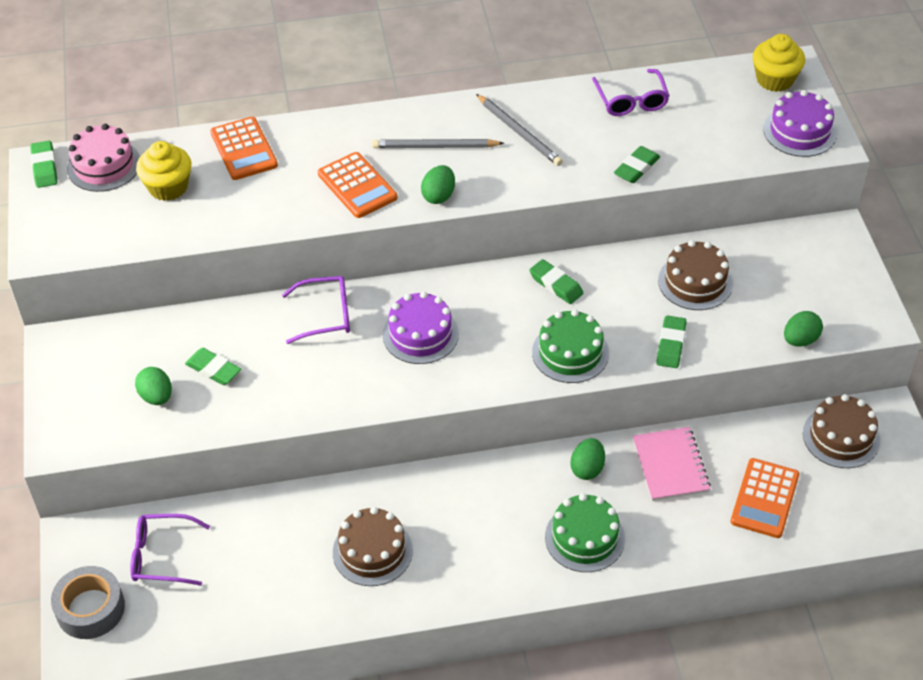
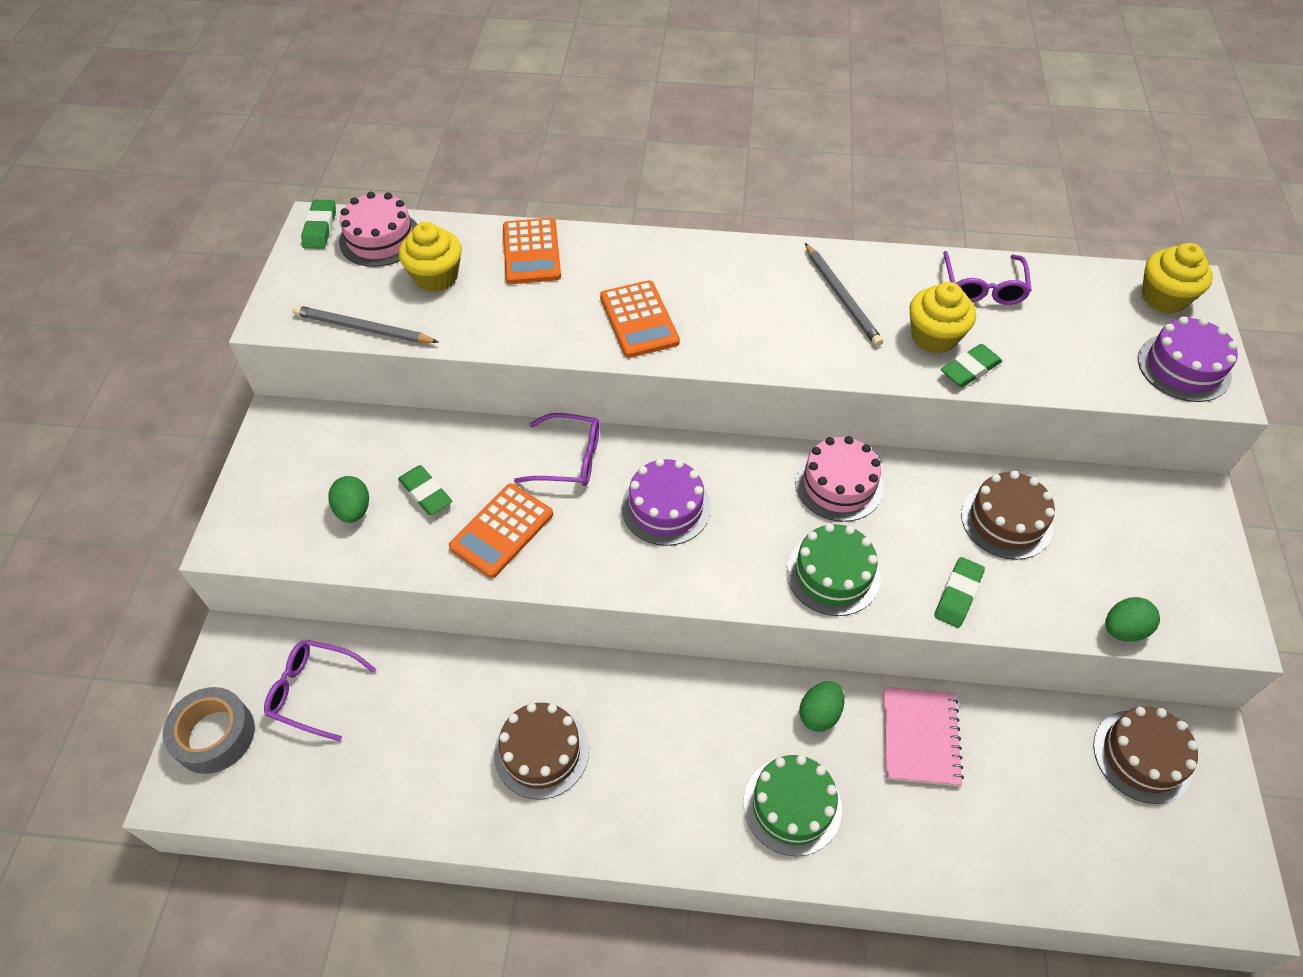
camera: 15 degrees right, 5 degrees up
grey pencil [372,139,504,148] -> grey pencil moved to [293,305,438,343]
green egg [421,165,455,204] -> none
green eraser [529,259,583,304] -> pink cake [795,436,884,522]
orange calculator [731,458,799,538] -> orange calculator moved to [449,484,553,578]
none -> yellow cupcake [909,282,976,353]

